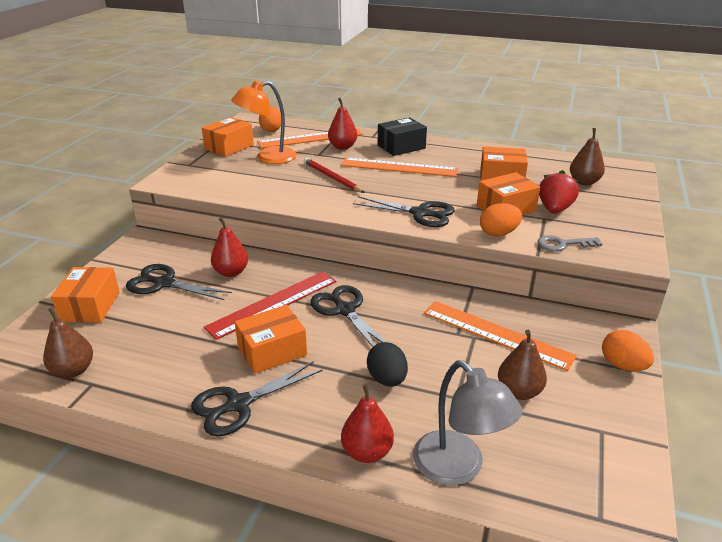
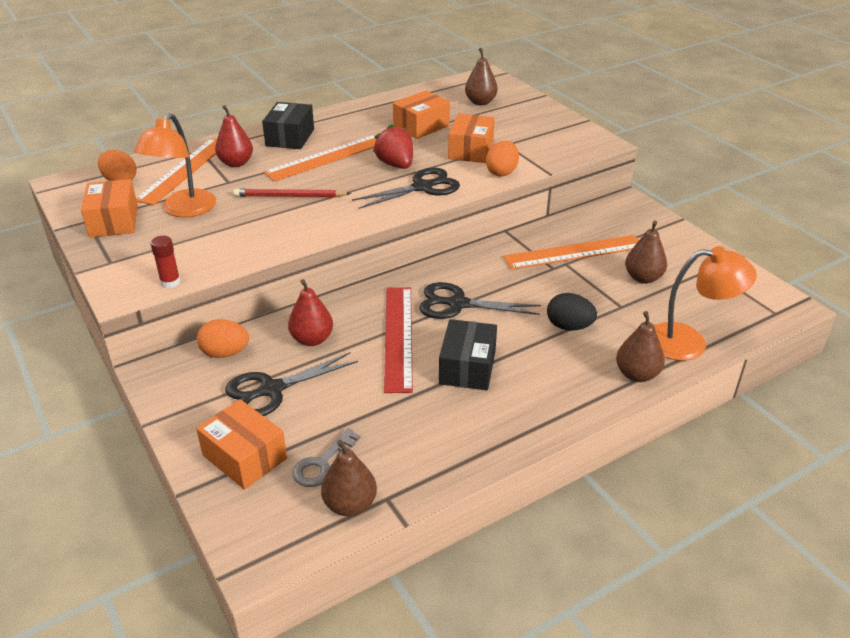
camera: 50 degrees left, 5 degrees up
black scissors [191,361,323,436] -> none
orange box [235,305,307,374] -> black box [439,319,497,390]
red pear [341,384,394,463] -> brown pear [616,311,665,382]
grey lamp [413,360,522,486] -> orange lamp [654,246,757,361]
grey key [537,235,602,252] -> grey key moved to [293,428,361,487]
red strawberry [539,170,579,214] -> red strawberry moved to [373,124,413,169]
orange egg [602,330,654,371] -> orange egg moved to [197,319,249,358]
none -> red glue stick [150,236,181,288]

